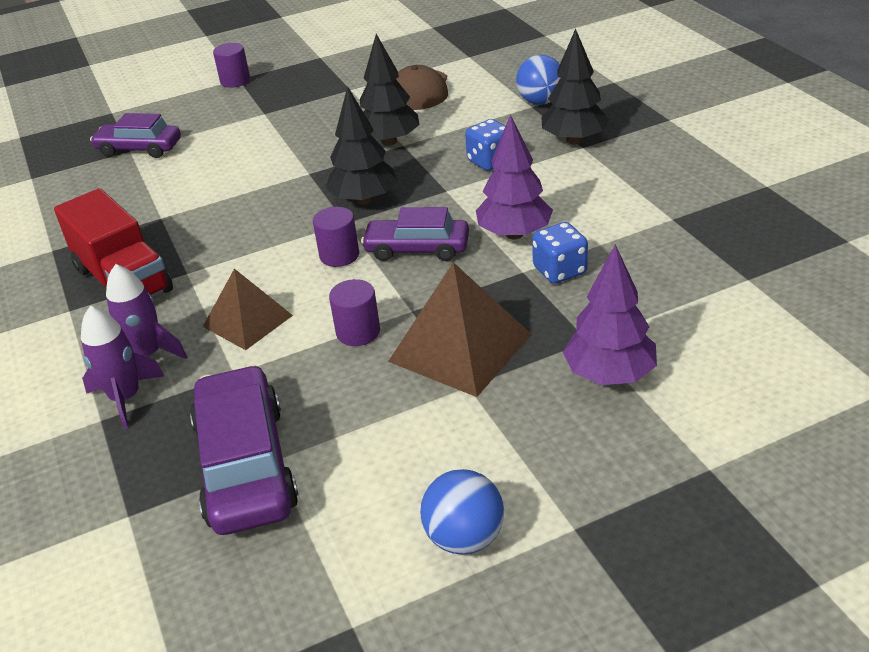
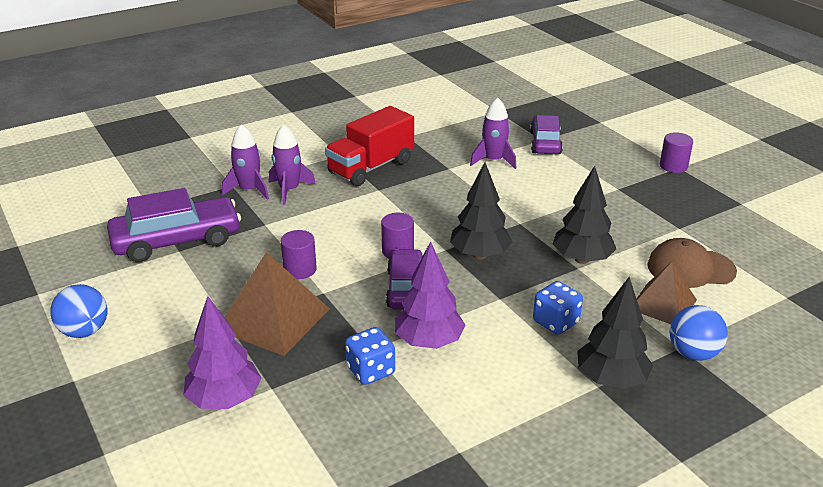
camera: 80 degrees right, 5 degrees down
brown pyramid [203,269,293,350] -> brown pyramid moved to [636,262,697,324]
none -> purple rocket [470,97,516,169]

